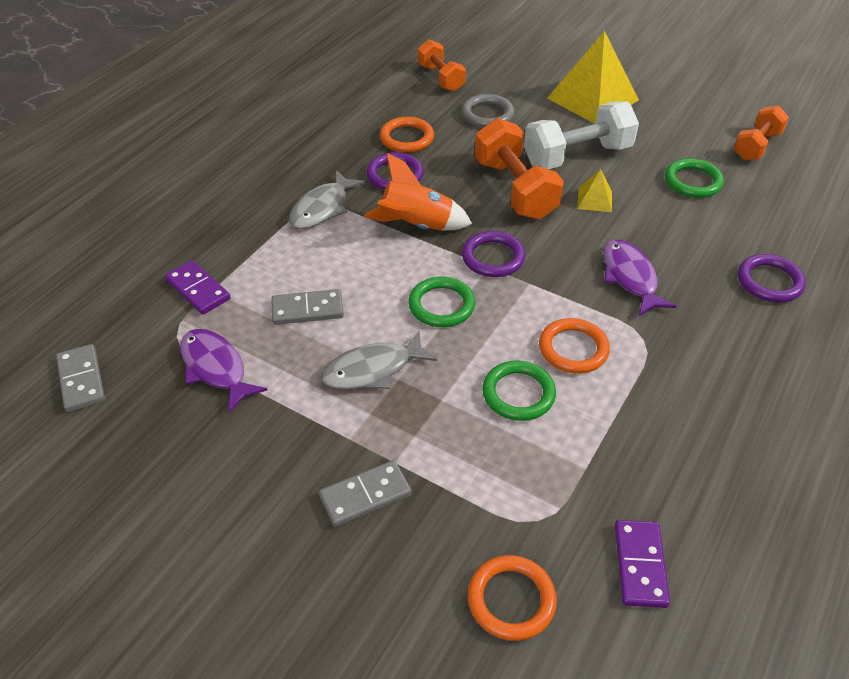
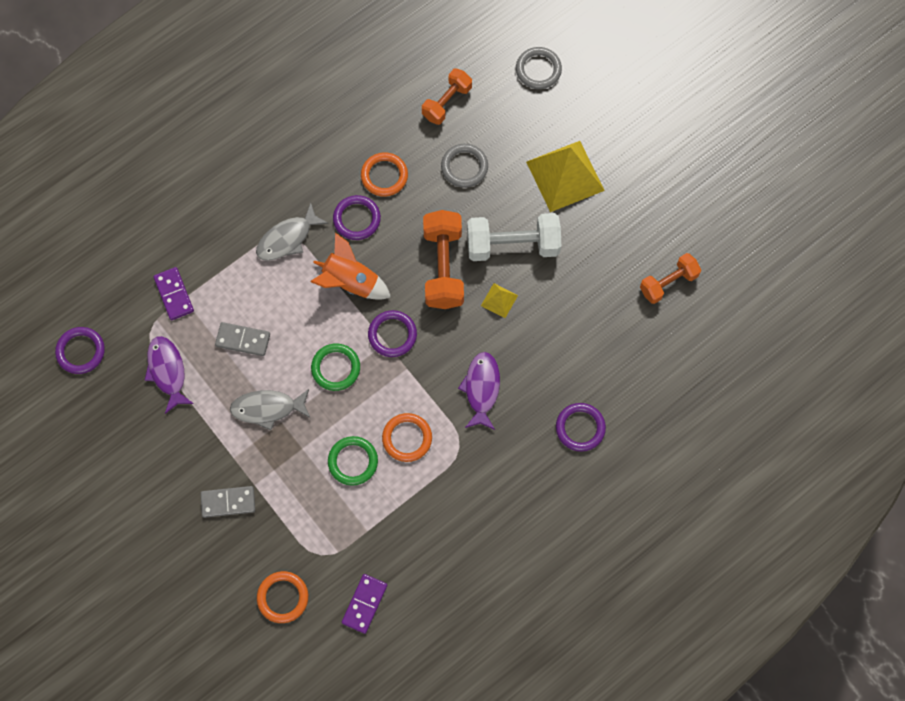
camera: 20 degrees right, 25 degrees up
grey domino [56,344,105,412] -> purple ring [55,327,105,374]
orange dumbbell [418,39,466,92] -> orange dumbbell turned 45 degrees clockwise [422,68,472,125]
green ring [665,158,724,198] -> none
none -> grey ring [516,47,562,89]

